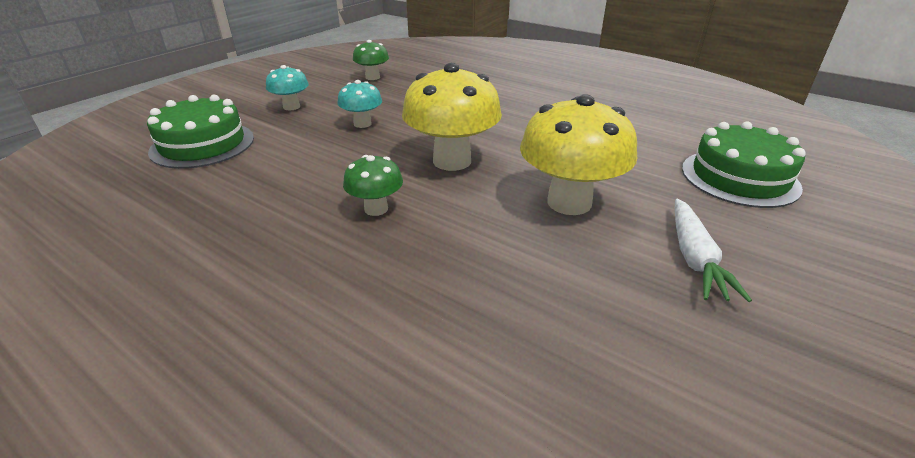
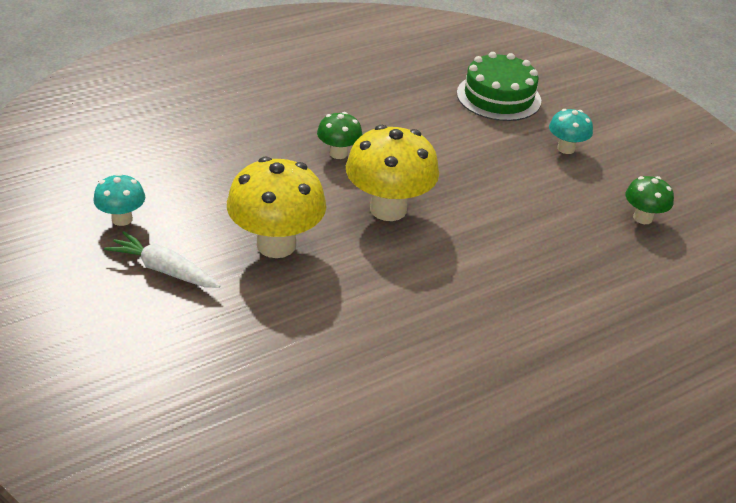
camera: 110 degrees right, 5 degrees up
turquoise mushroom [338,80,382,128] -> turquoise mushroom moved to [93,173,145,226]
green cake [682,121,806,208] -> none

